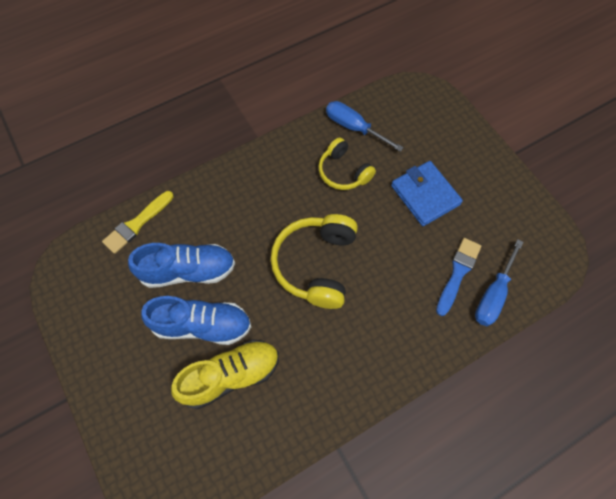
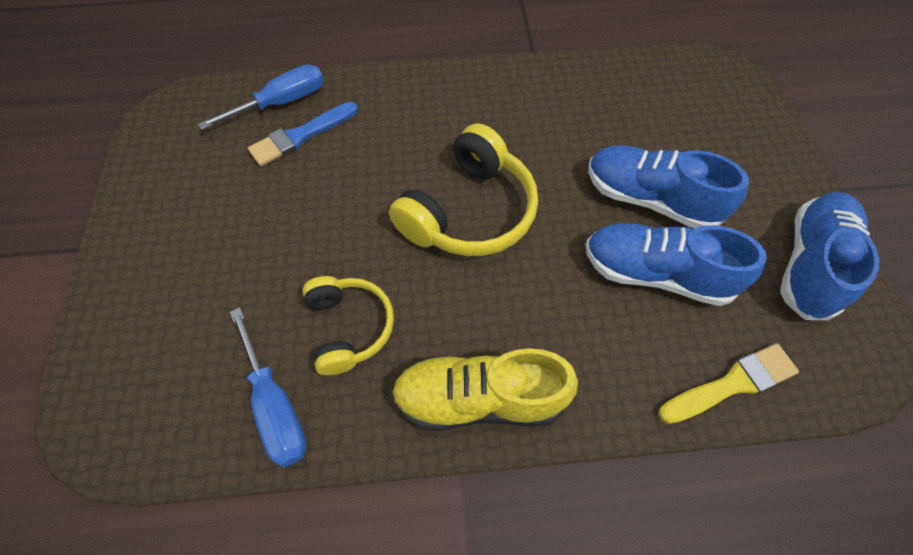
camera: 155 degrees left, 5 degrees down
yellow shoe [171,339,279,409] -> yellow shoe moved to [392,348,578,431]
blue wallet [391,161,463,226] -> none
none -> blue shoe [780,192,879,320]

